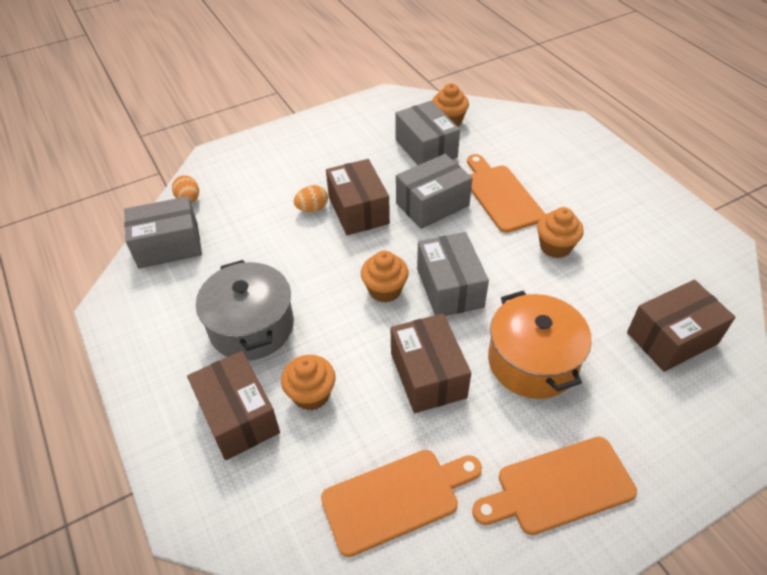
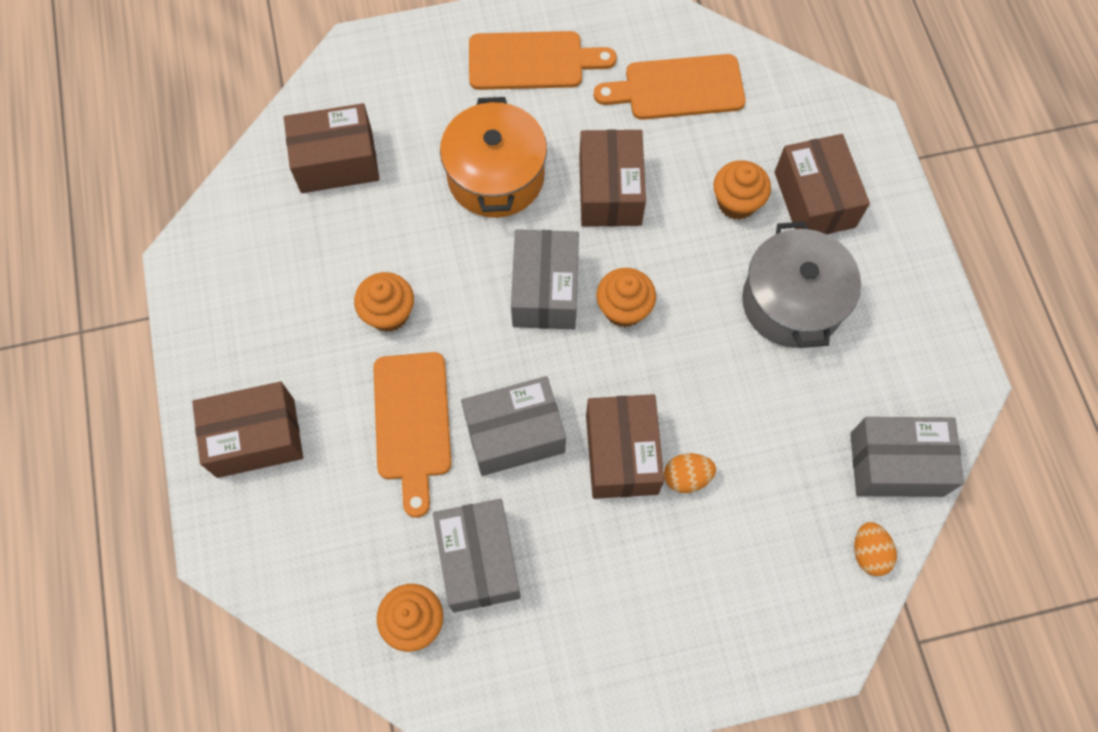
camera: 165 degrees left, 20 degrees up
none -> brown box [192,382,303,478]

